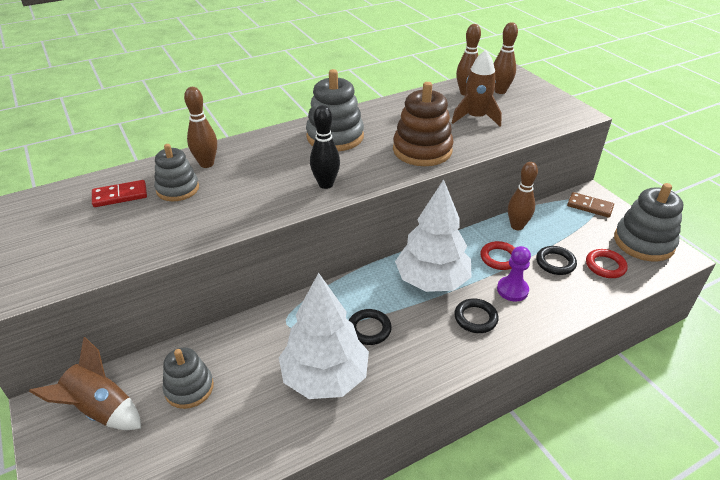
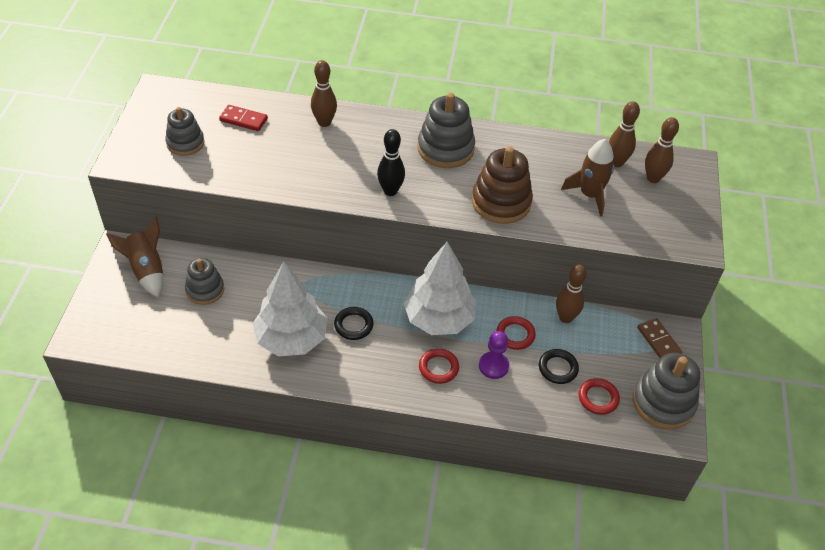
camera: 35 degrees right, 10 degrees up
grey stacking toy [154,144,199,201] -> grey stacking toy moved to [165,107,204,156]
black ring [454,298,498,333] -> red ring [419,348,459,384]

